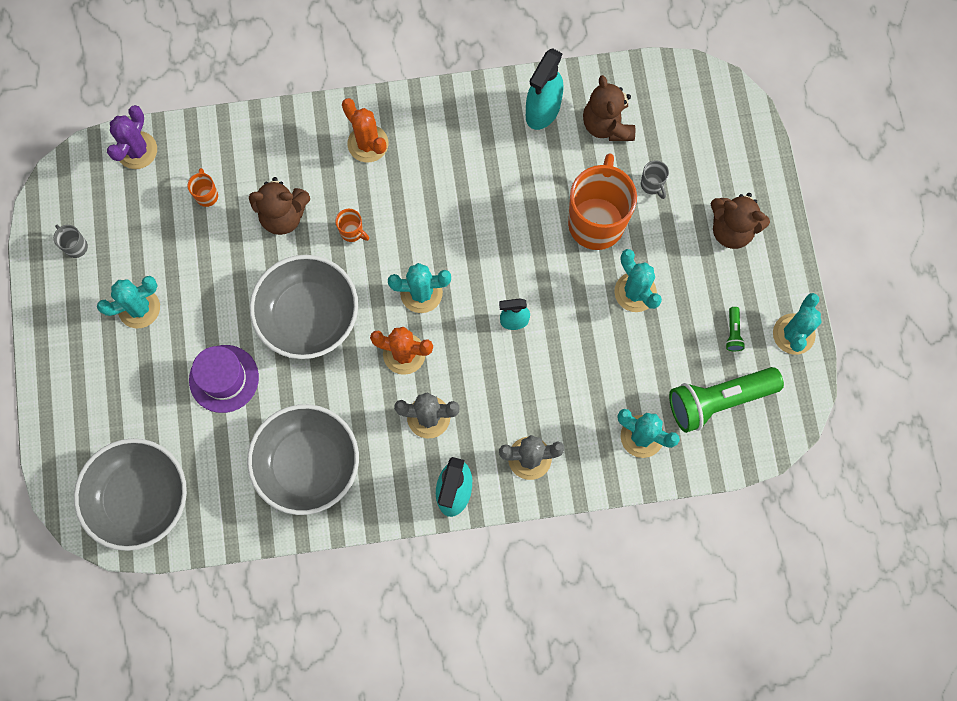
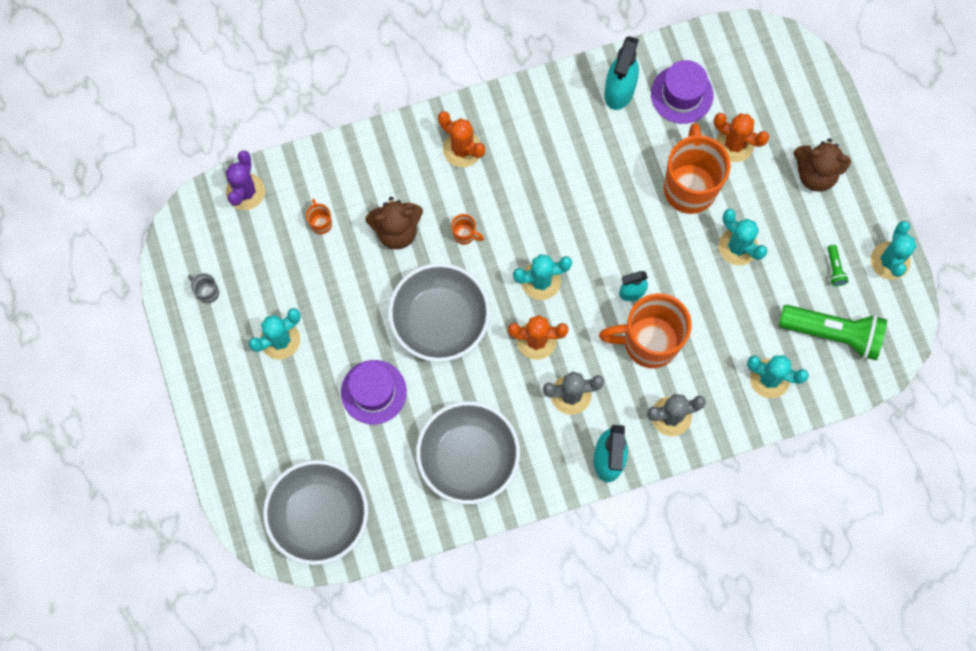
camera: 10 degrees left, 0 degrees up
brown teddy bear [583,75,635,141] -> purple hat [651,60,713,124]
grey mug [641,160,669,199] -> orange cactus [714,113,769,162]
green flashlight [669,367,784,433] -> green flashlight turned 135 degrees counterclockwise [779,305,887,361]
none -> orange mug [599,293,692,368]

